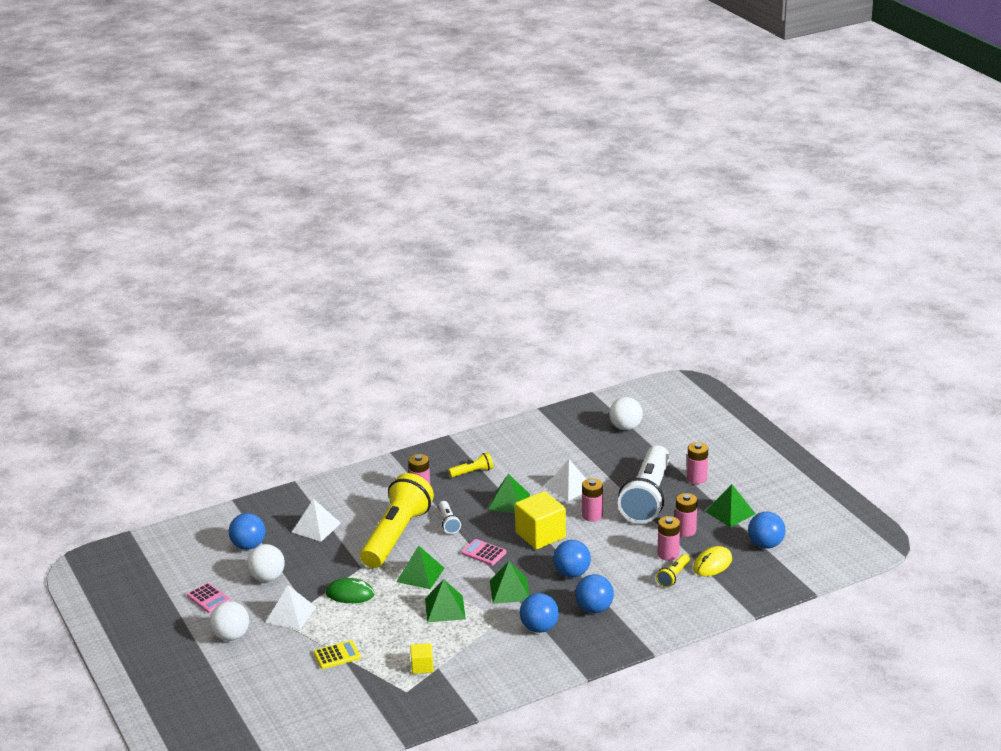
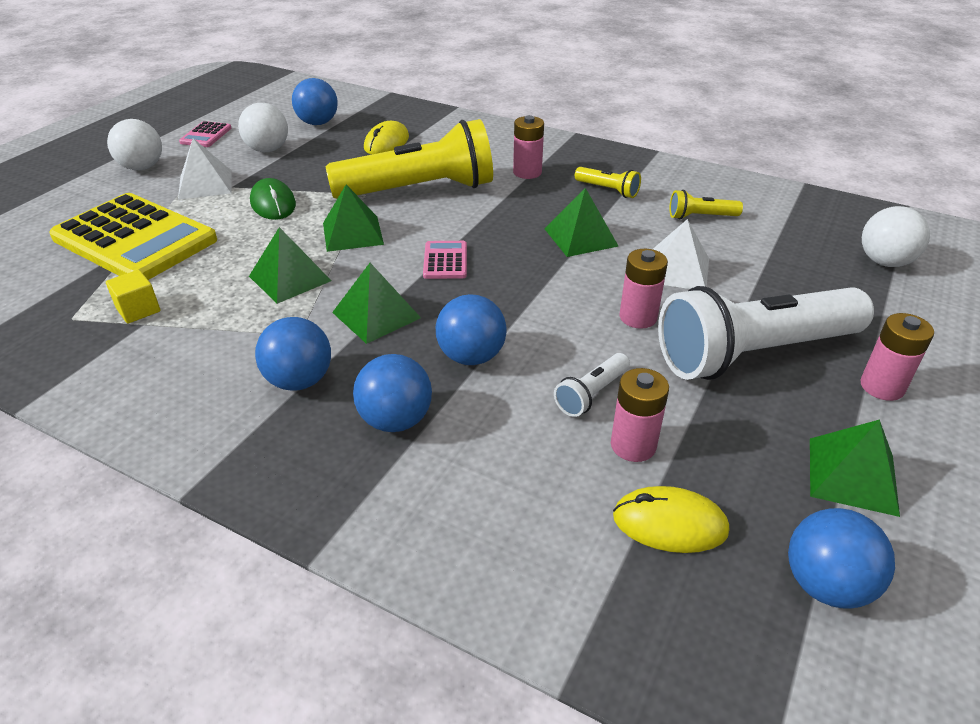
camera: 55 degrees right, 10 degrees up
white pyramid [292,499,341,542] -> yellow mouse [364,121,409,155]
yellow calculator [314,640,361,669] -> yellow calculator [49,193,217,280], size x2.39
white flashlight [439,501,461,534] -> white flashlight moved to [554,353,630,417]
yellow cube [515,491,566,550] -> none
yellow flashlight [656,554,690,588] -> yellow flashlight moved to [670,190,743,219]
pink battery [675,493,697,537] -> none

